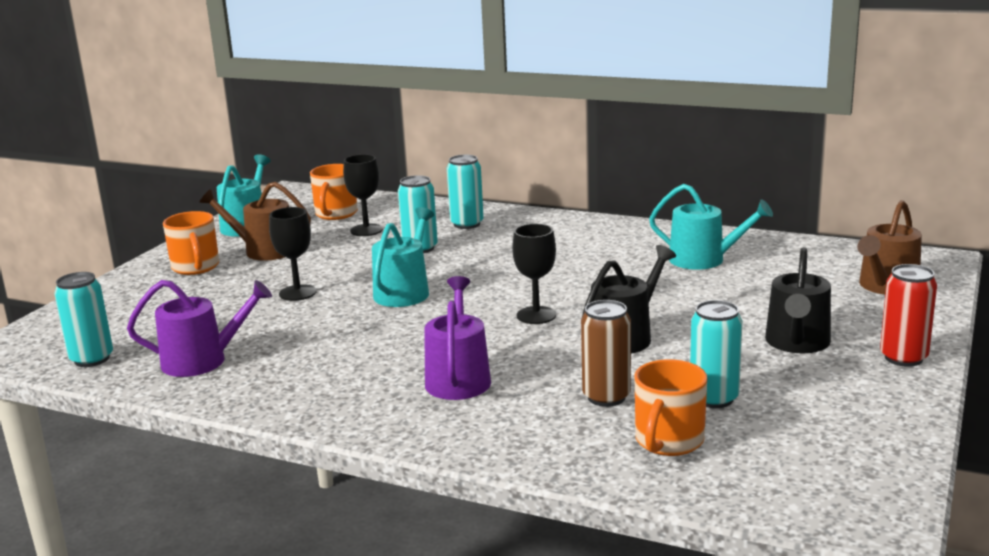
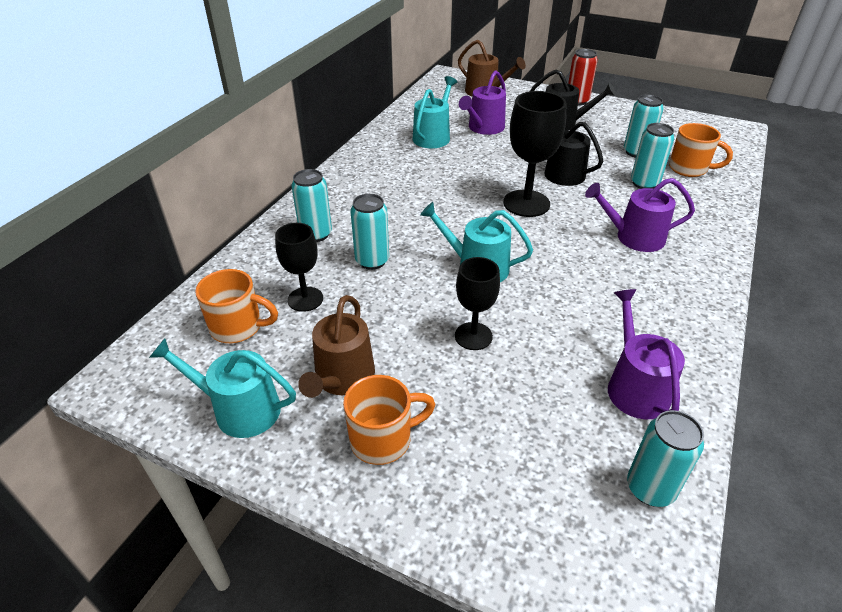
camera: 90 degrees left, 20 degrees up
black goblet [512,224,556,324] -> black goblet [503,91,567,217], size x1.58
brown can [581,300,631,407] -> turquoise can [631,123,674,189]
none -> purple watering can [459,70,506,135]

